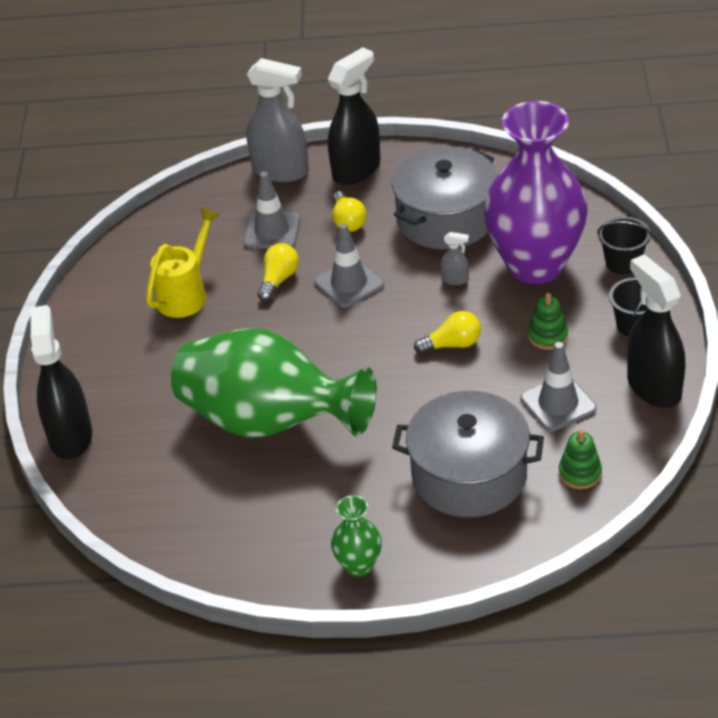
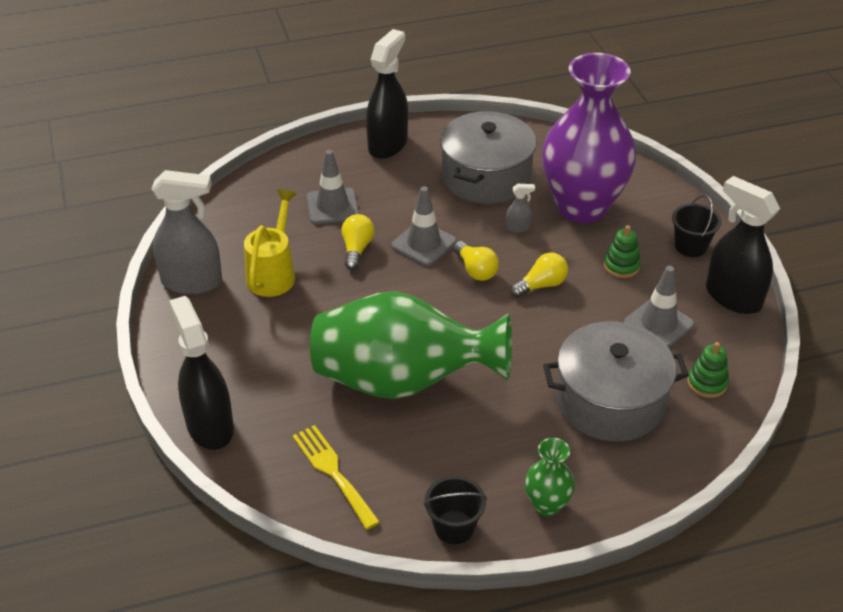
camera: 20 degrees left, 0 degrees up
grey spray bottle [246,58,309,182] -> grey spray bottle moved to [152,170,222,294]
yellow light bulb [332,191,367,232] -> yellow light bulb moved to [453,241,499,281]
black bucket [597,217,652,274] -> black bucket moved to [424,476,487,544]
none -> yellow fork [292,425,380,530]

